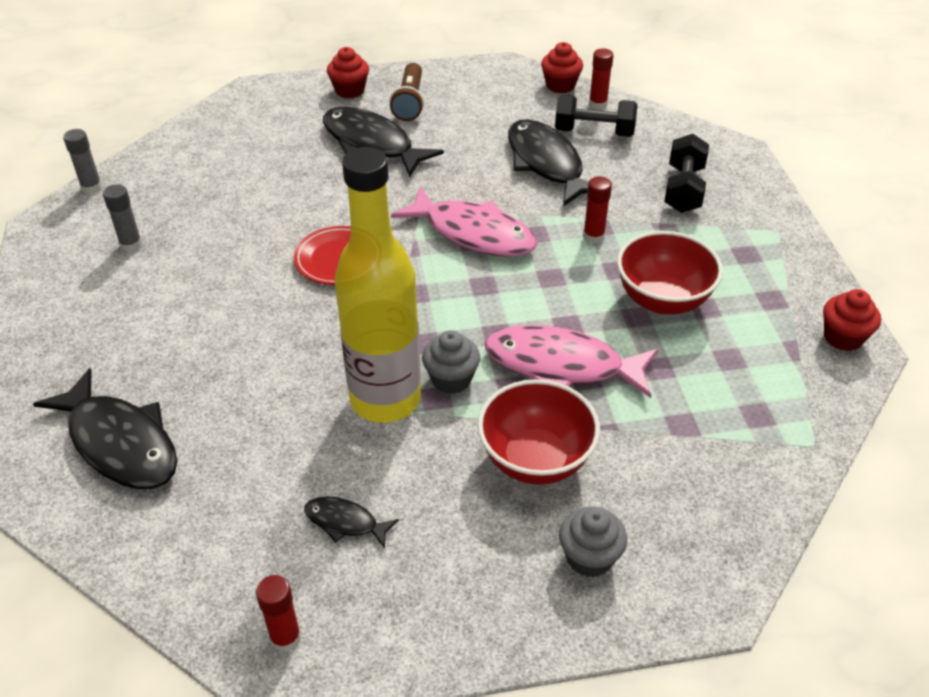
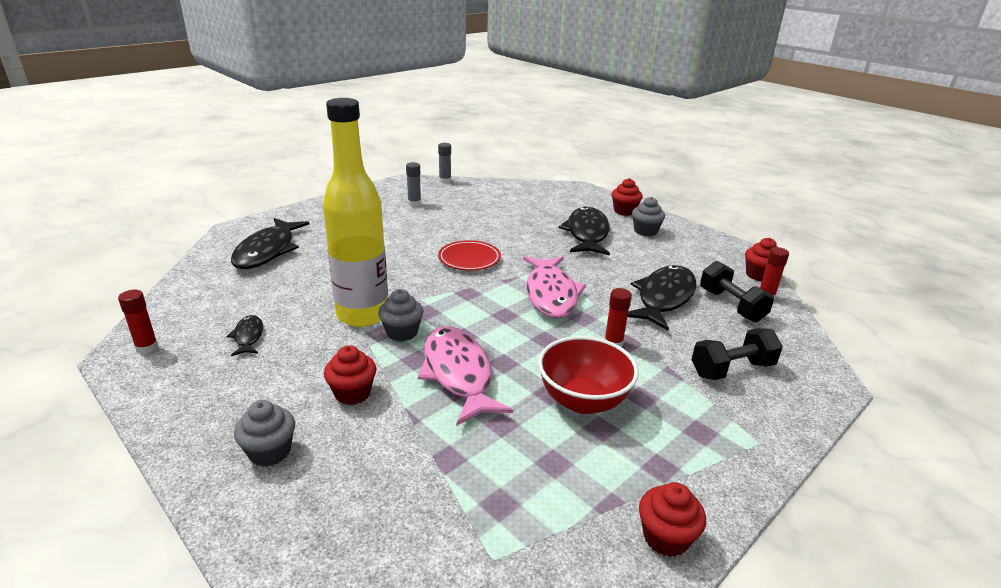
camera: 55 degrees right, 15 degrees down
brown flashlight [390,63,424,121] -> grey cupcake [632,197,665,236]
red bowl [477,379,600,485] -> red cupcake [324,345,376,405]

